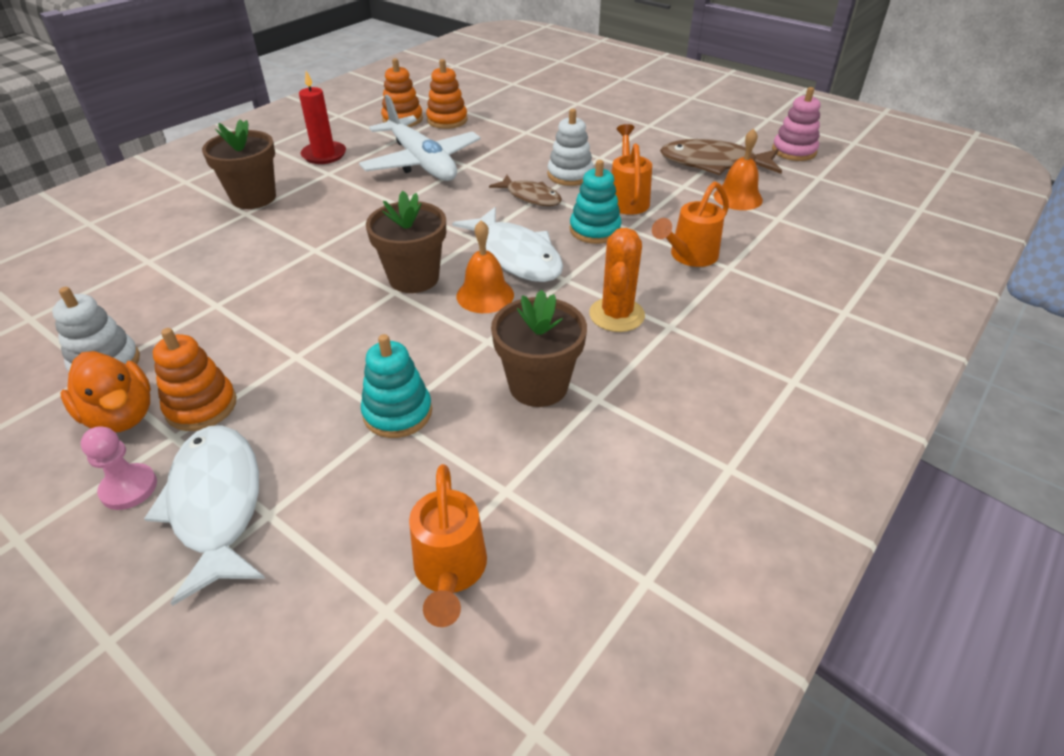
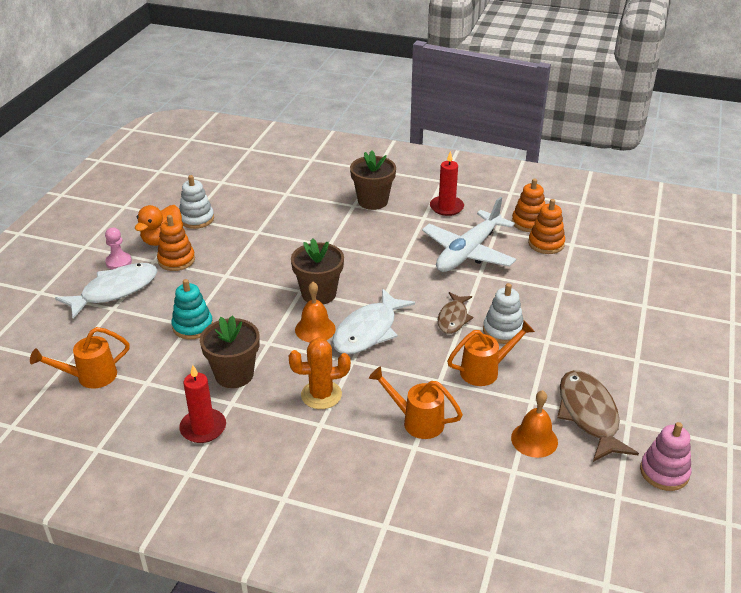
camera: 70 degrees right, 5 degrees down
turquoise stacking toy [570,160,622,244] -> none
none -> red candle [179,365,226,443]

